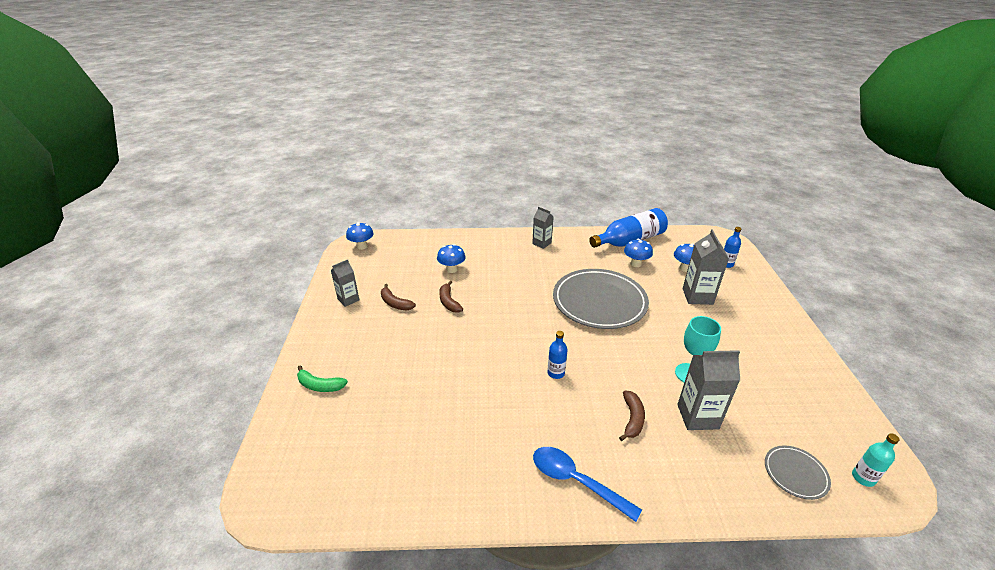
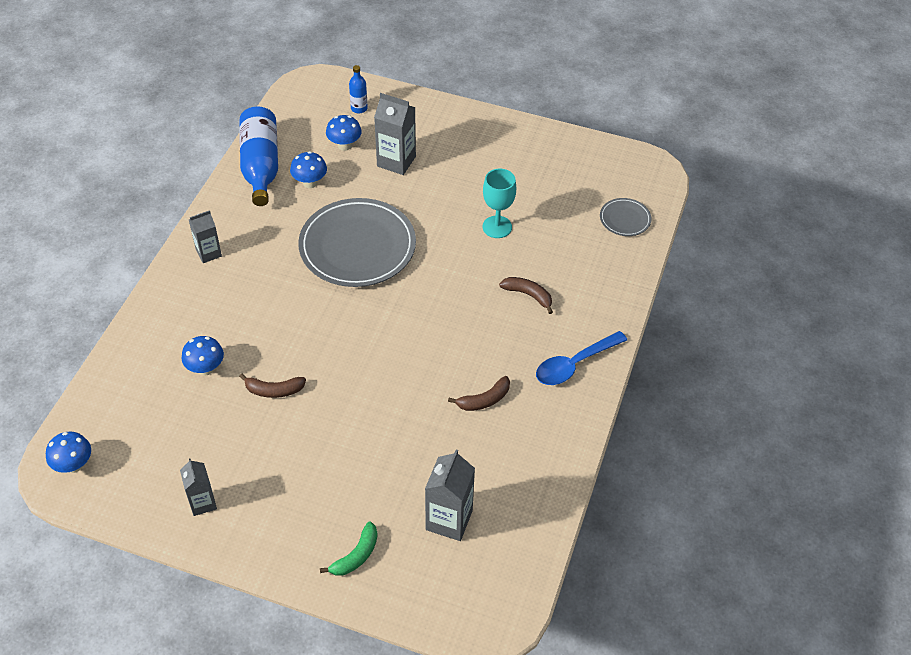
camera: 70 degrees left, 15 degrees up
brown banana [381,284,416,310] -> brown banana moved to [448,376,510,411]
blue bottle [547,331,568,379] -> none
grey carton [677,350,740,430] -> grey carton moved to [425,449,475,541]
turquoise bottle [852,433,899,487] -> none

